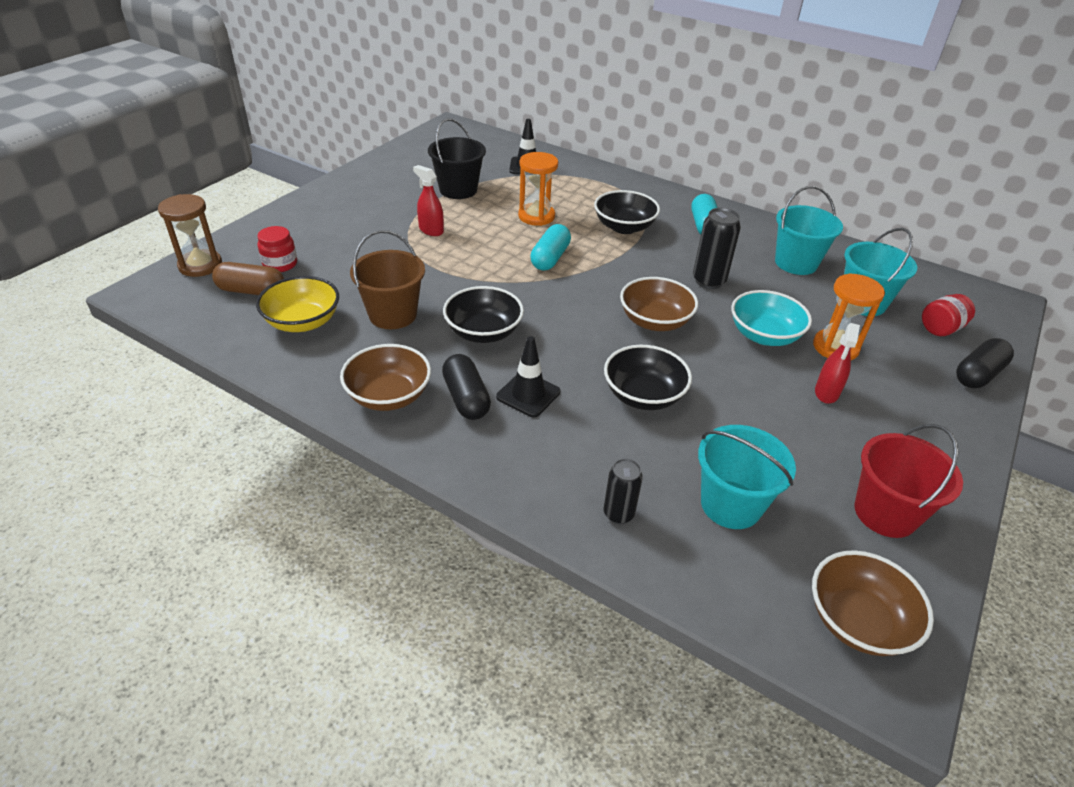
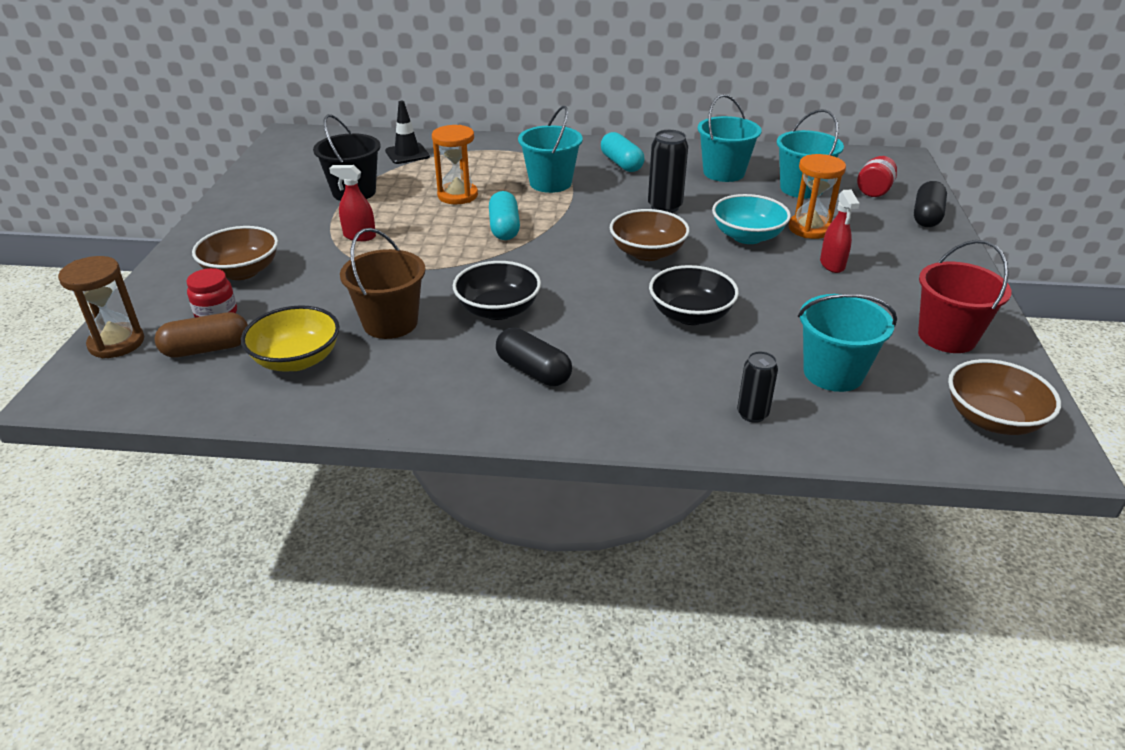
camera: 25 degrees left, 5 degrees down
brown bowl [340,344,431,411] -> brown bowl moved to [192,226,278,280]
black traffic cone [496,336,560,417] -> none
black bowl [594,190,660,234] -> turquoise bucket [518,106,583,193]

